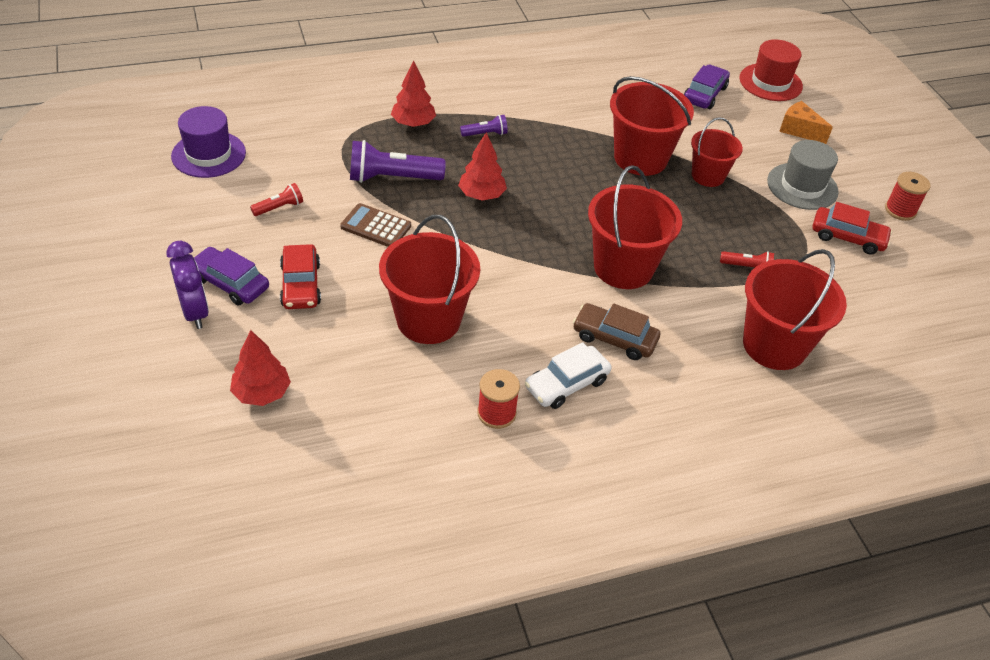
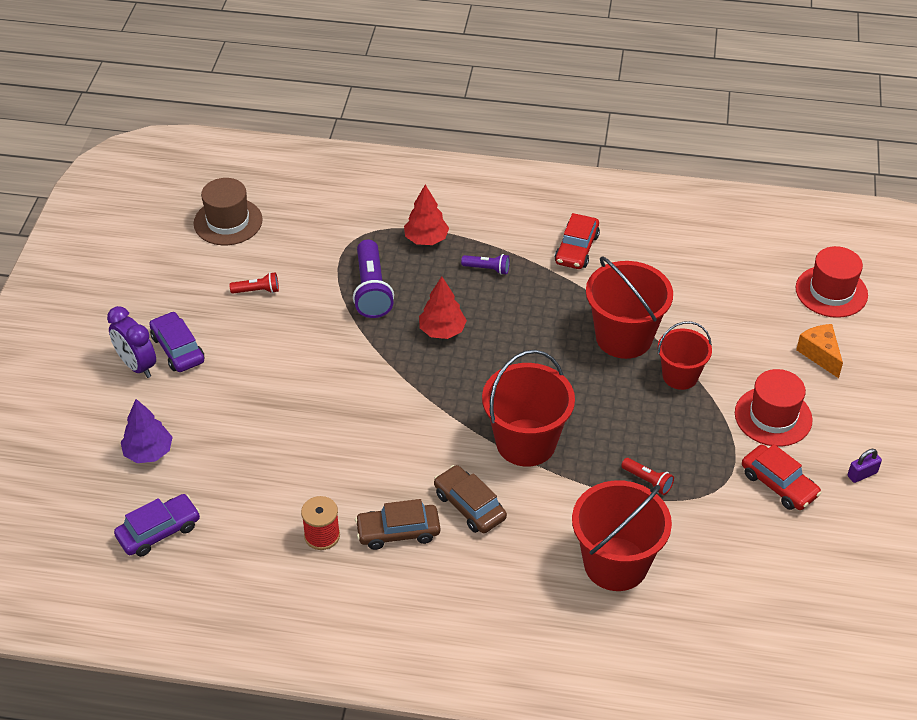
camera: 30 degrees right, 0 degrees up
purple clock [166,241,209,329] -> purple clock turned 135 degrees clockwise [107,306,156,378]
purple hat [171,106,246,178] -> brown hat [194,178,263,245]
red tree [230,330,291,406] -> purple tree [121,399,173,463]
red car [280,244,321,309] -> red car moved to [554,213,600,269]
brown calculator [340,203,411,247] -> none
purple flashlight [350,140,446,183] -> purple flashlight turned 120 degrees counterclockwise [353,240,394,318]
red bucket [379,215,480,344] -> none
white car [525,342,612,409] -> brown car [355,499,440,550]
purple car [684,65,730,109] -> purple car moved to [114,494,200,557]
grey hat [767,140,839,210] -> red hat [735,369,813,447]
red spool [885,172,931,221] -> purple padlock [848,449,882,483]

